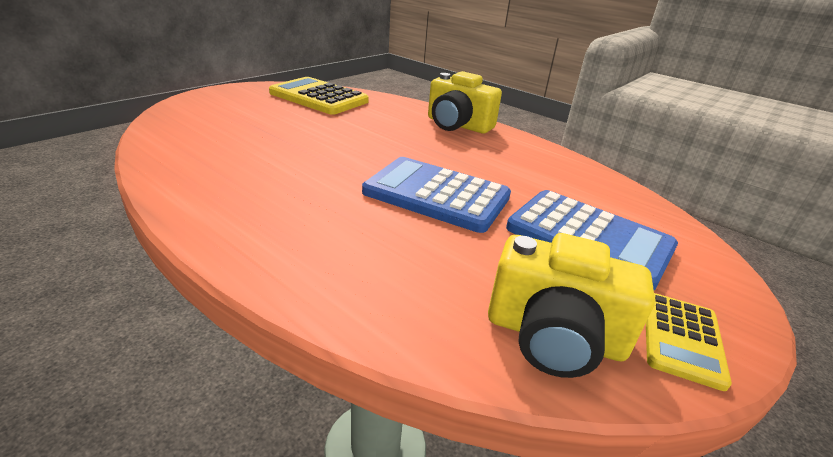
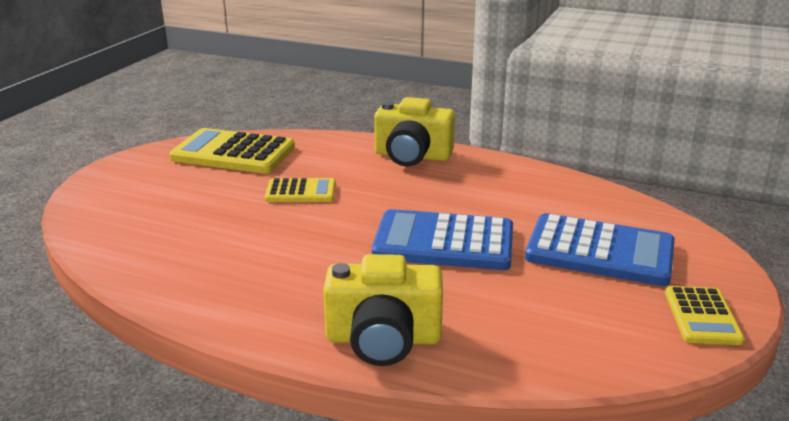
camera: 15 degrees left, 5 degrees down
yellow camera [488,233,655,378] -> yellow camera moved to [323,254,443,366]
none -> yellow calculator [265,178,336,202]

